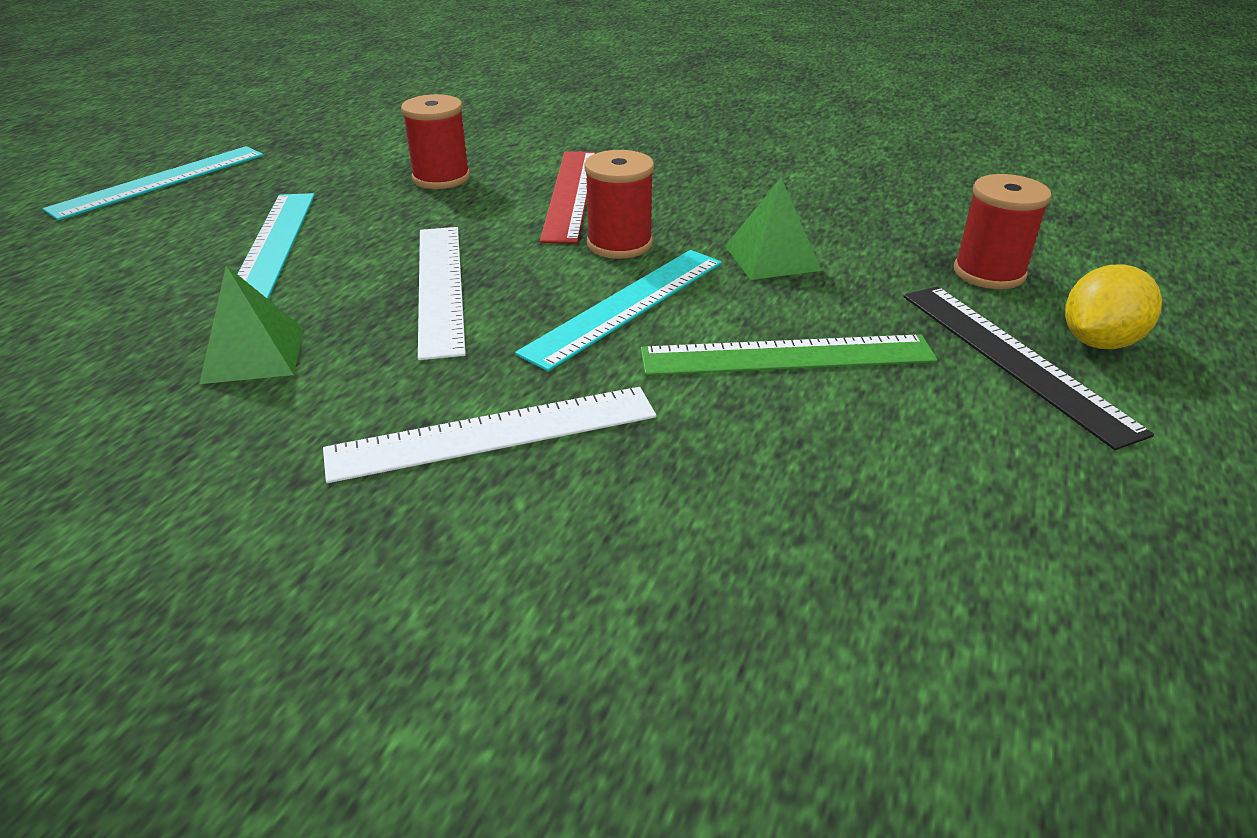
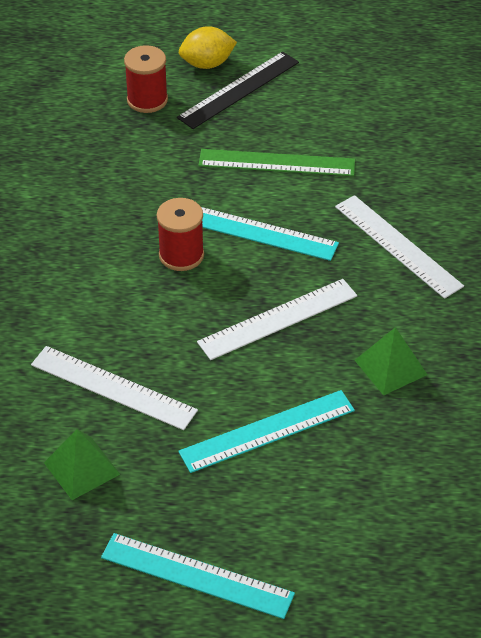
camera: 110 degrees left, 10 degrees up
red spool [401,94,470,189] -> white ruler [31,346,198,430]
red ruler [540,151,596,244] -> none
green ruler [641,335,938,376] -> green ruler turned 60 degrees counterclockwise [198,149,355,176]
green pyramid [725,178,822,280] -> green pyramid moved to [44,429,120,500]
yellow lemon [1065,264,1162,349] -> yellow lemon turned 45 degrees counterclockwise [179,26,237,69]

